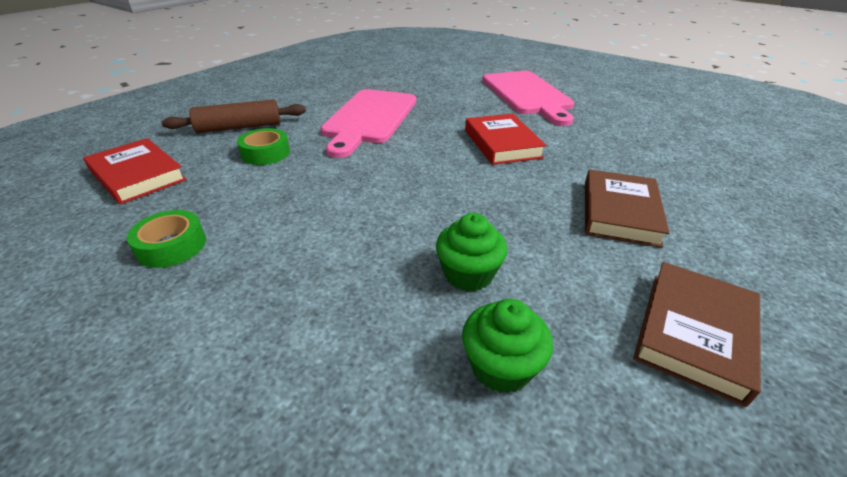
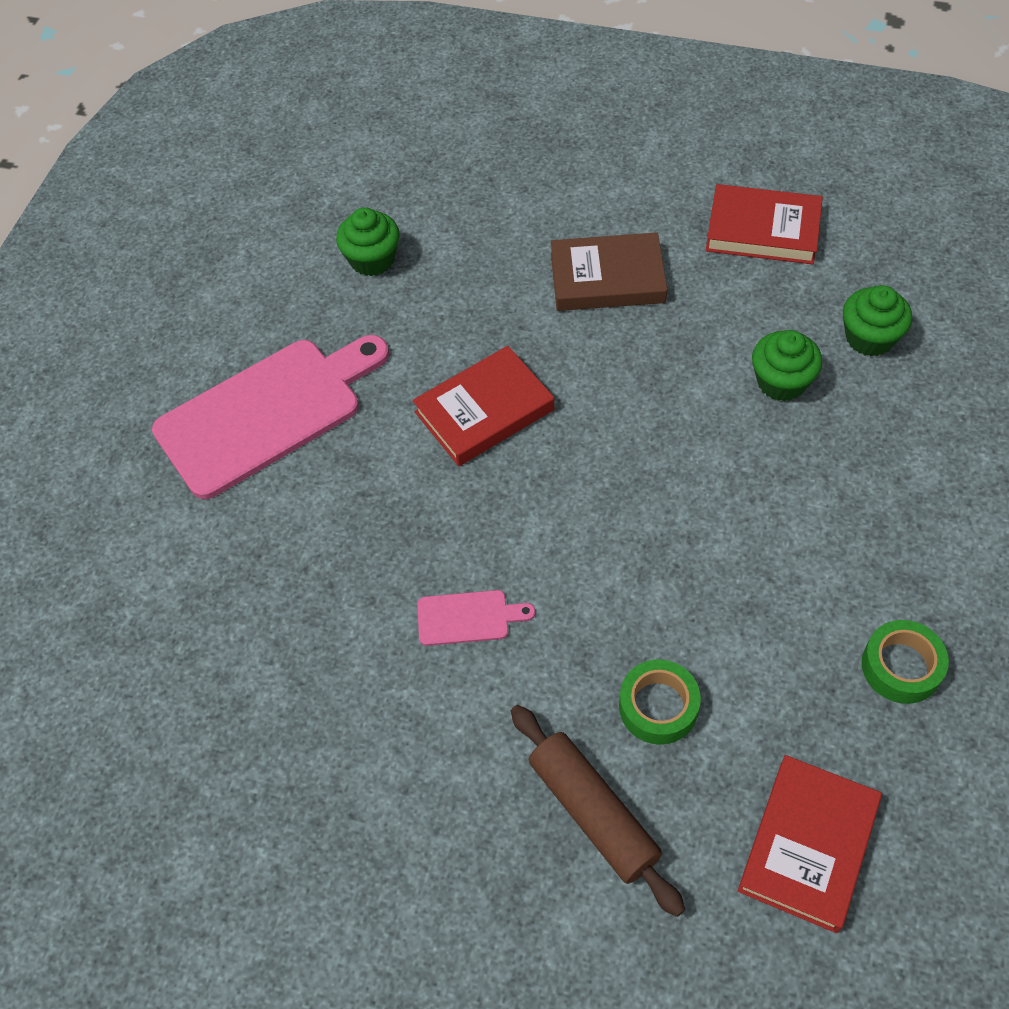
camera: 105 degrees left, 20 degrees up
pink cutting board [321,89,416,158] -> pink cutting board [417,590,535,646], size x0.43
brown book [633,262,761,407] -> red book [706,184,823,264]
none -> green cupcake [336,208,400,276]

